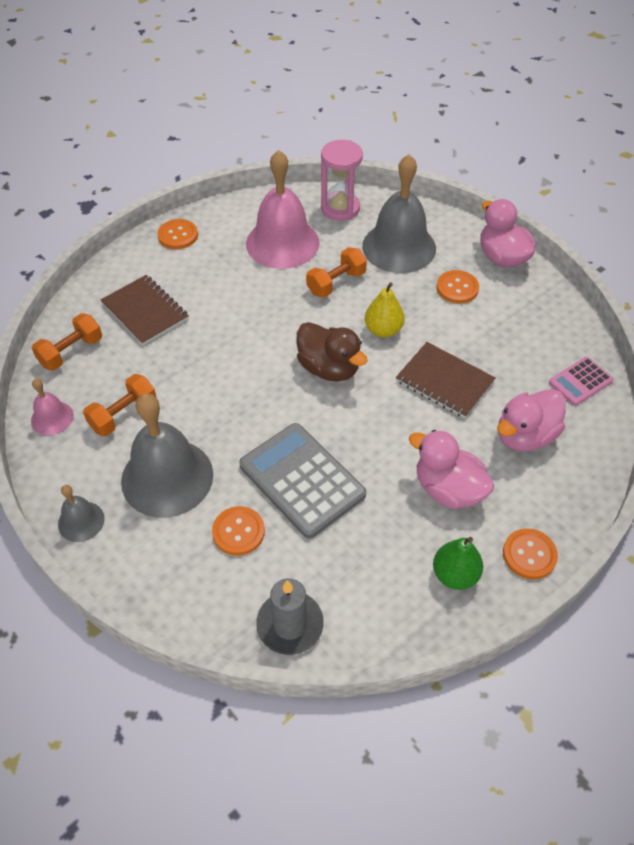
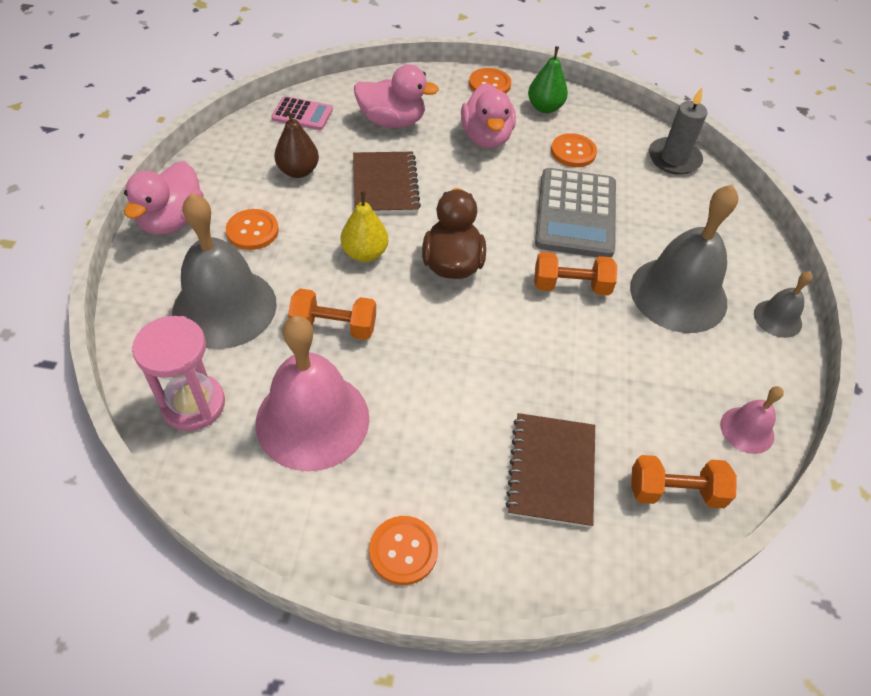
camera: 135 degrees left, 0 degrees up
orange dumbbell [83,374,156,436] -> orange dumbbell moved to [534,252,617,296]
orange button [212,506,265,555] -> orange button moved to [551,133,597,167]
none -> brown pear [274,109,319,178]

